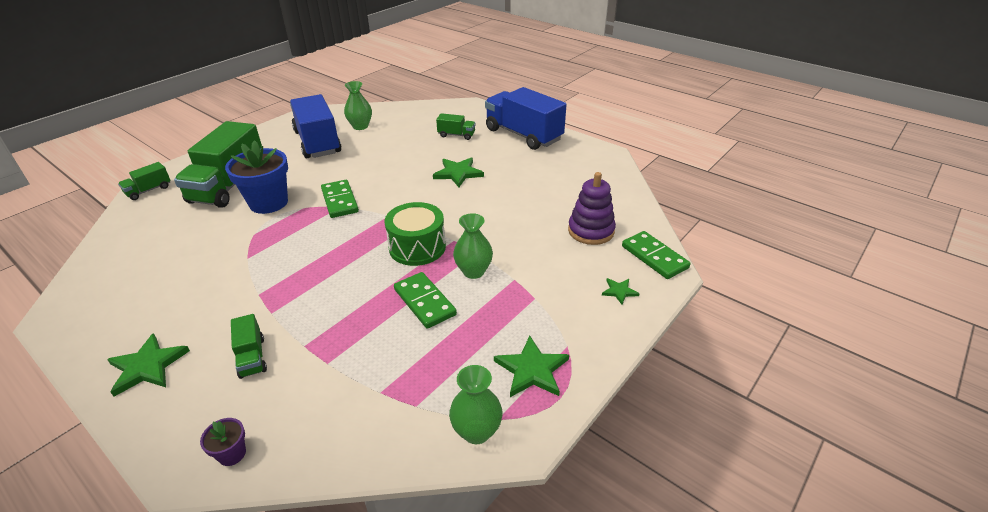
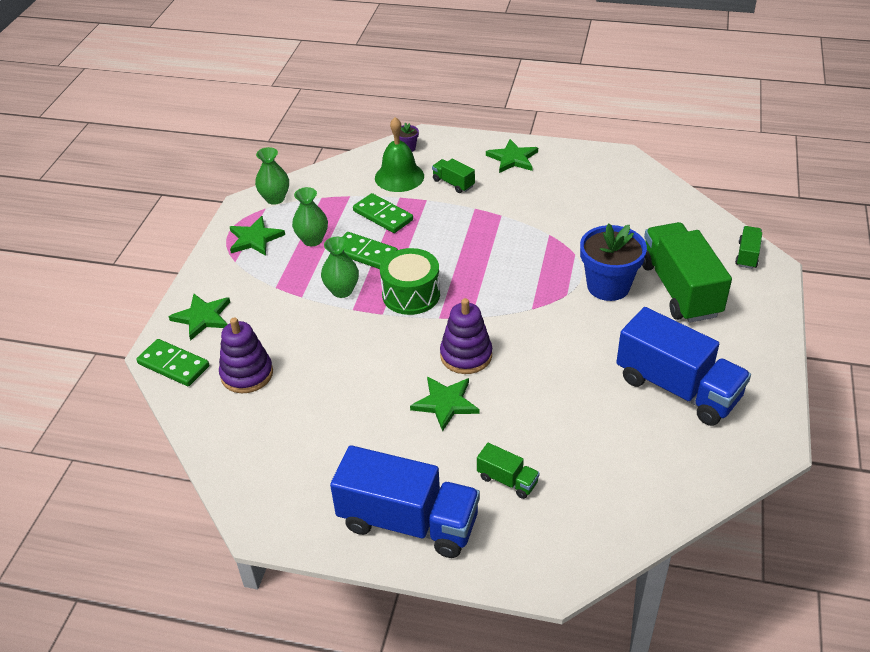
camera: 155 degrees right, 5 degrees up
green domino [321,180,359,218] -> green domino moved to [353,193,413,233]
green vase [344,81,372,130] -> green vase moved to [292,187,328,246]
green truck [436,113,476,140] -> green truck turned 135 degrees counterclockwise [477,443,540,499]
green star [602,278,640,304] -> green star [169,294,230,341], size x1.79
none -> green bell [375,117,424,192]
none -> purple stacking toy [440,298,492,374]

